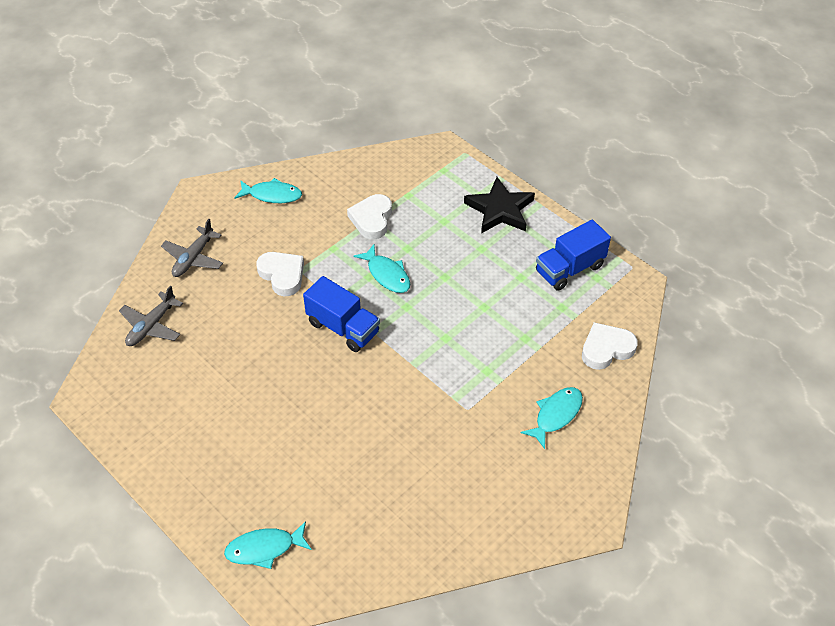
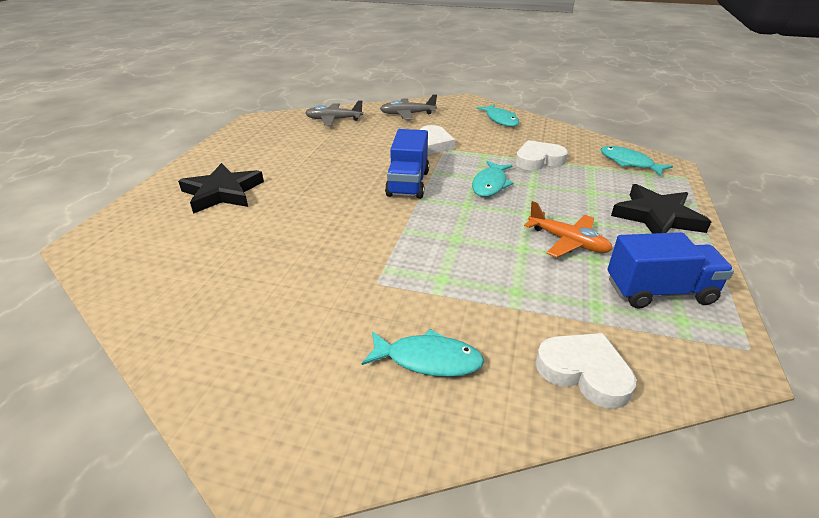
camera: 60 degrees right, 15 degrees down
turquoise fish [224,521,312,569] -> turquoise fish moved to [601,146,673,176]
blue truck [536,220,611,291] -> blue truck turned 150 degrees clockwise [608,232,734,309]
none -> black star [178,163,264,214]
none -> orange plane [524,201,612,258]

